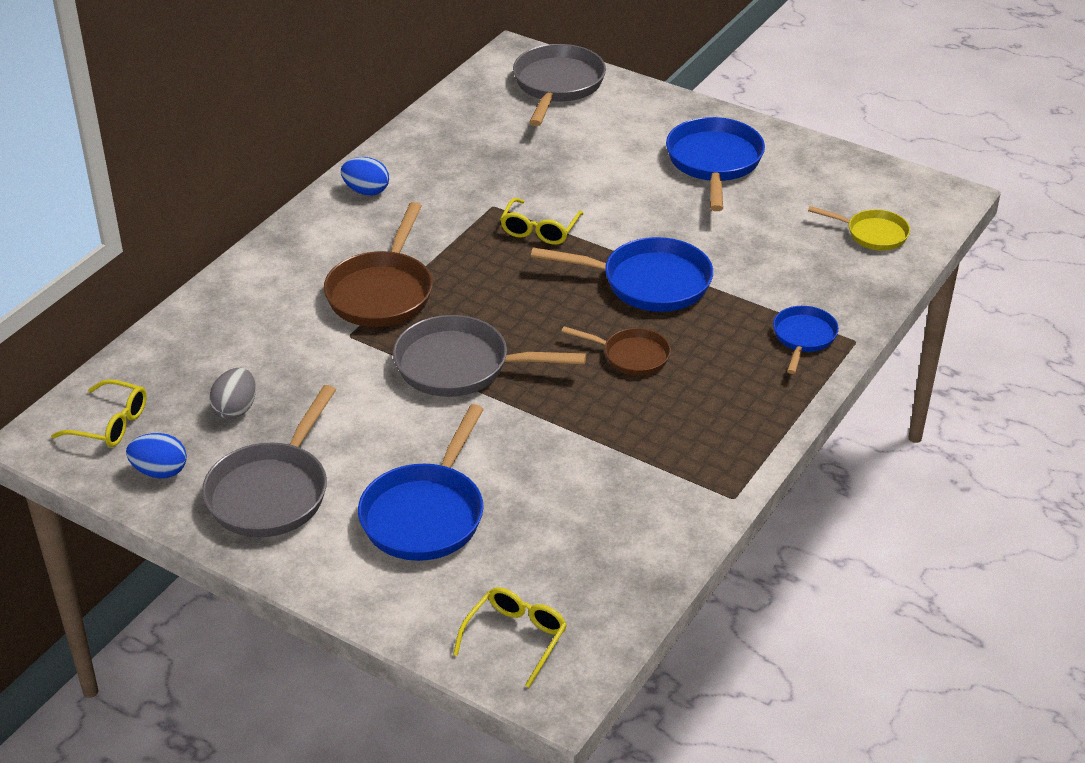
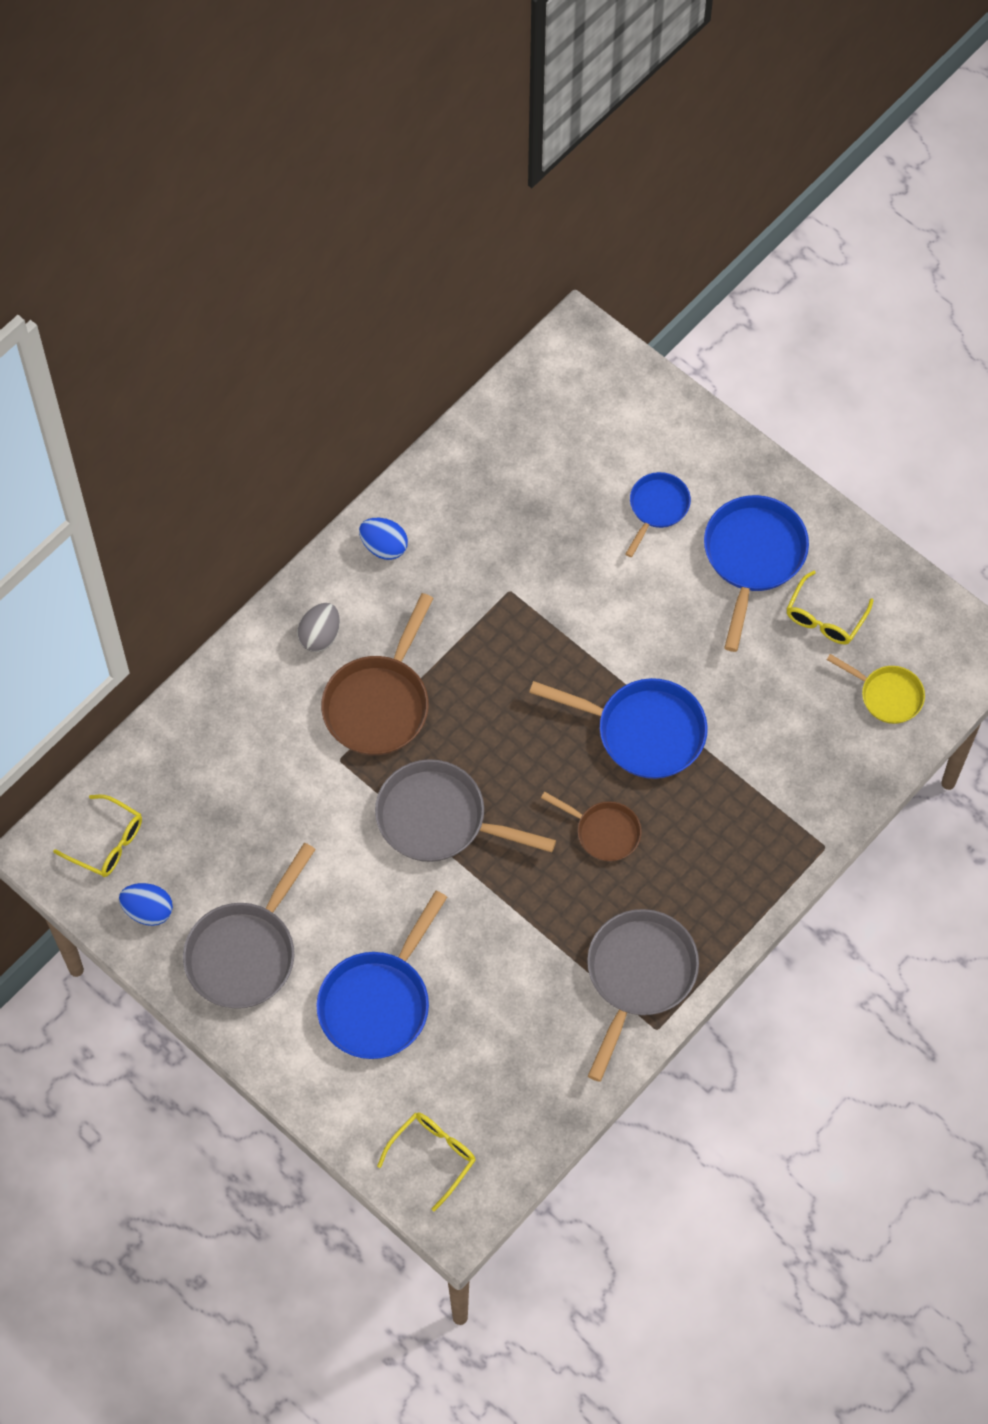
camera: 10 degrees right, 25 degrees up
grey egg [209,368,256,419] -> grey egg moved to [297,603,340,652]
yellow glasses [500,198,584,245] -> yellow glasses moved to [786,570,874,644]
grey pan [513,44,606,126] -> grey pan moved to [587,909,699,1082]
blue pan [773,306,839,374] -> blue pan moved to [625,472,691,557]

